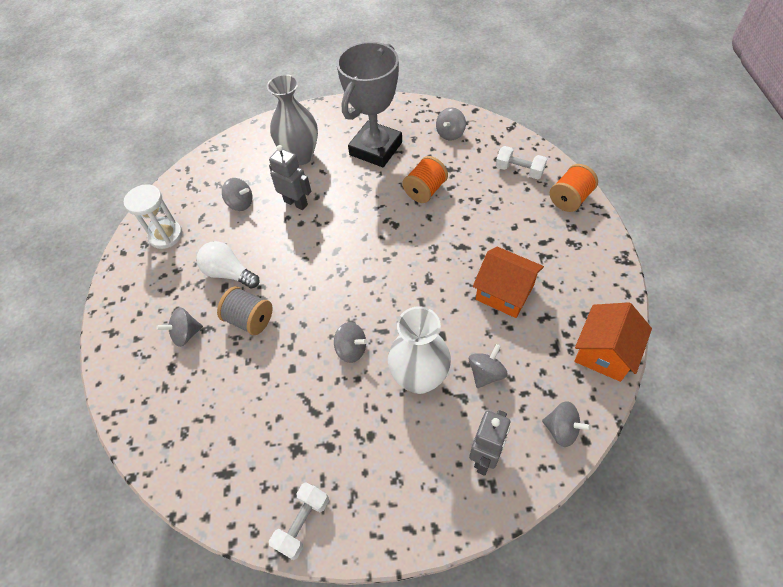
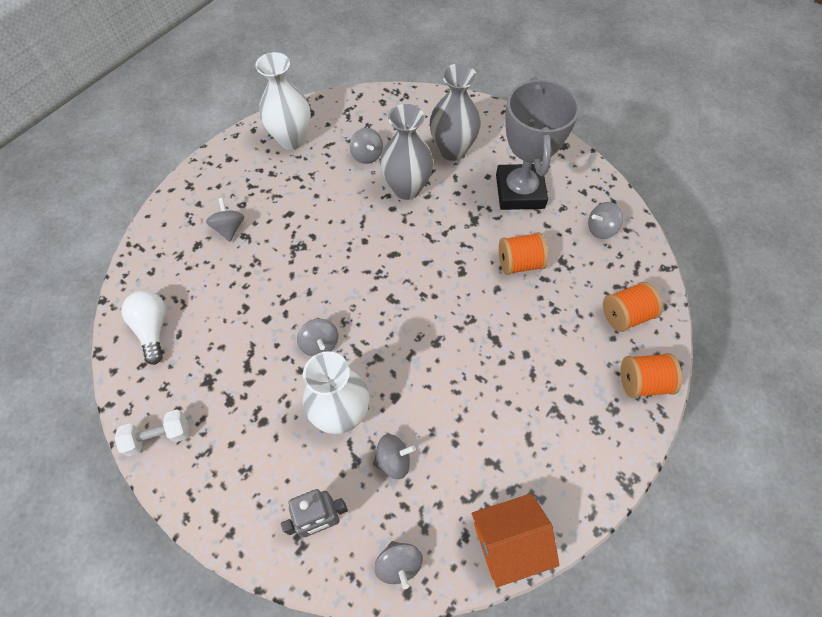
camera: 40 degrees right, 5 degrees up
white hourglass [124,184,182,249] -> white vase [255,52,311,150]
grey spinning top [156,307,203,347] -> grey spinning top turned 60 degrees clockwise [206,198,244,242]
white light bulb [197,241,260,288] -> white light bulb moved to [121,290,166,365]
grey spool [217,286,273,335] -> none
grey robot [269,145,311,210] -> grey vase [380,104,433,200]
grey trophy [337,42,402,167] -> grey trophy turned 75 degrees counterclockwise [496,77,580,210]
orange house [473,247,544,318] -> none
white dumbbell [496,146,547,179] -> orange spool [603,282,663,332]

